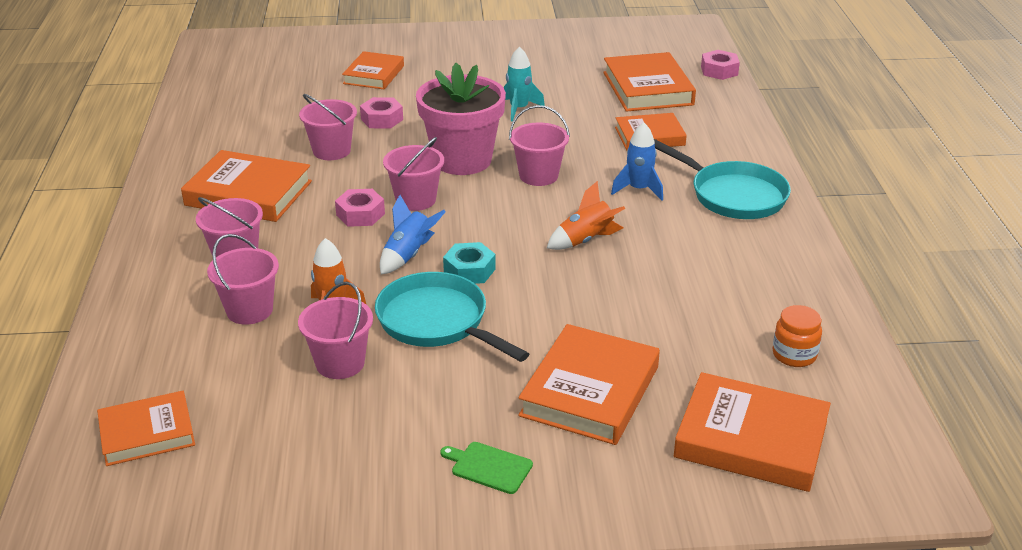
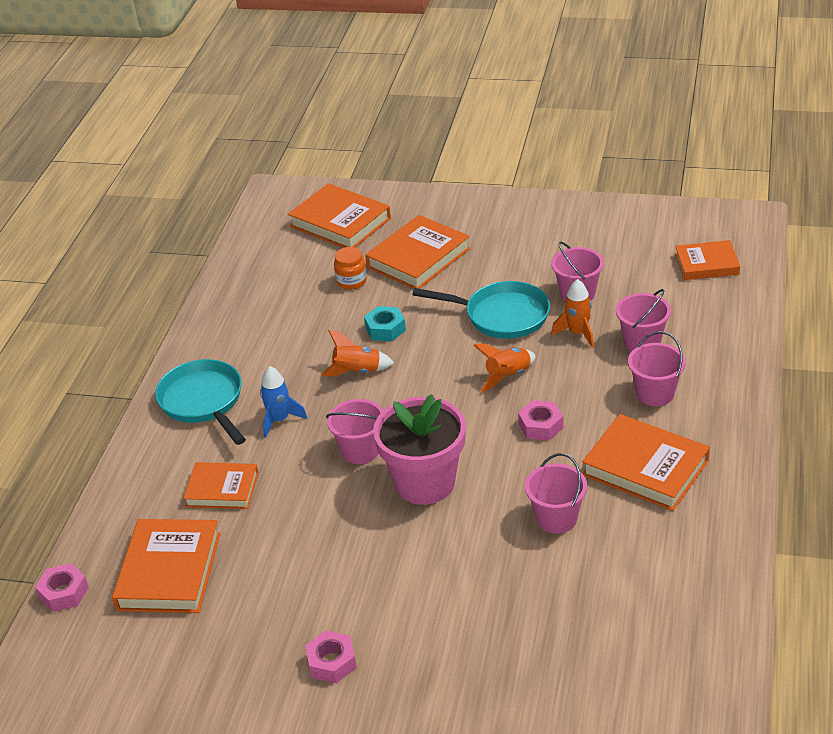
camera: 160 degrees left, 5 degrees up
orange book [342,51,404,89] -> none
pink nut [360,97,403,129] -> pink nut moved to [305,631,357,683]
turquoise pan [375,272,529,362] -> turquoise pan turned 45 degrees counterclockwise [412,281,550,339]
blue rocket [380,195,446,274] -> orange rocket [473,343,536,392]
pink bucket [383,137,444,211] -> none
green cutting board [440,442,533,494] -> none
turquoise nut [443,242,496,284] -> turquoise nut moved to [364,306,406,341]
turquoise rocket [503,46,545,122] -> none
orange jar [773,305,822,367] -> orange jar moved to [334,247,367,290]

